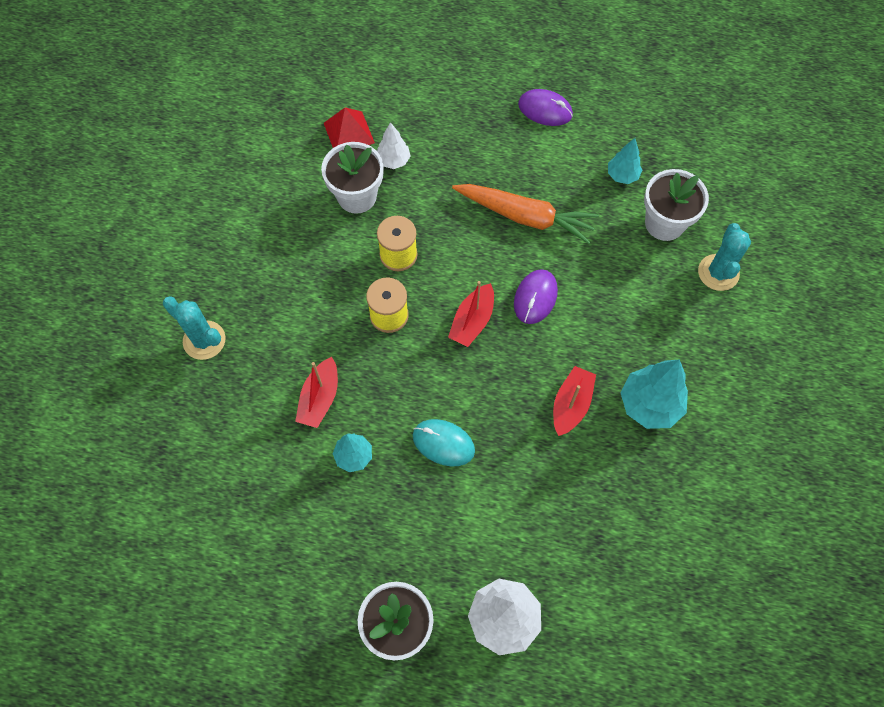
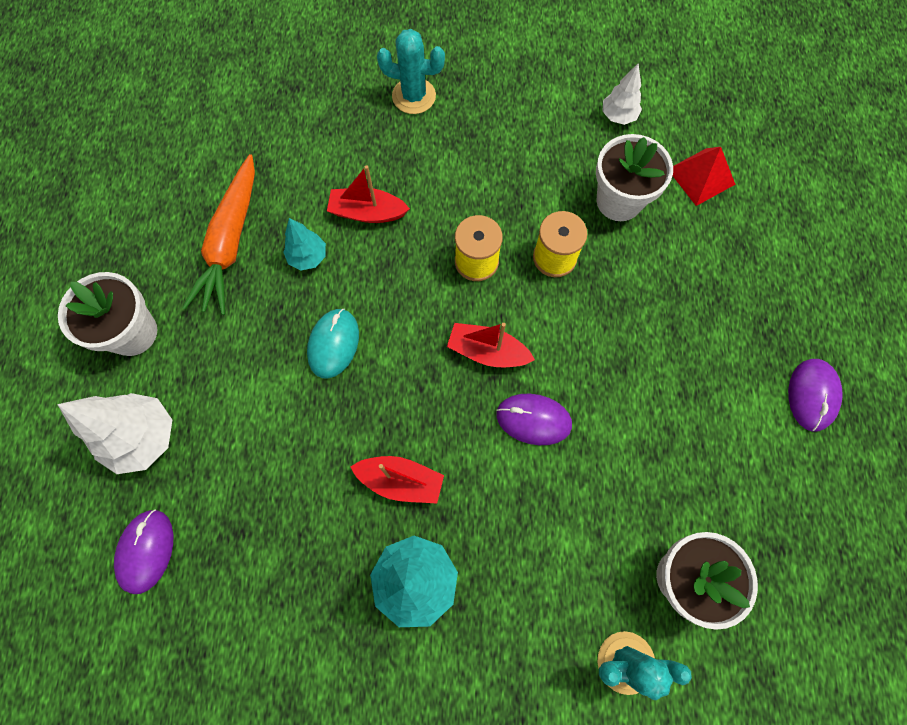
camera: 80 degrees right, 5 degrees up
turquoise cactus [163,296,226,360] -> turquoise cactus turned 75 degrees clockwise [377,29,445,114]
white tree [377,122,411,169] -> white tree moved to [602,63,642,125]
orange carrot [452,184,599,244] -> orange carrot moved to [182,154,255,315]
turquoise tree [608,138,642,184] -> none
none -> purple mouse [114,509,173,594]

